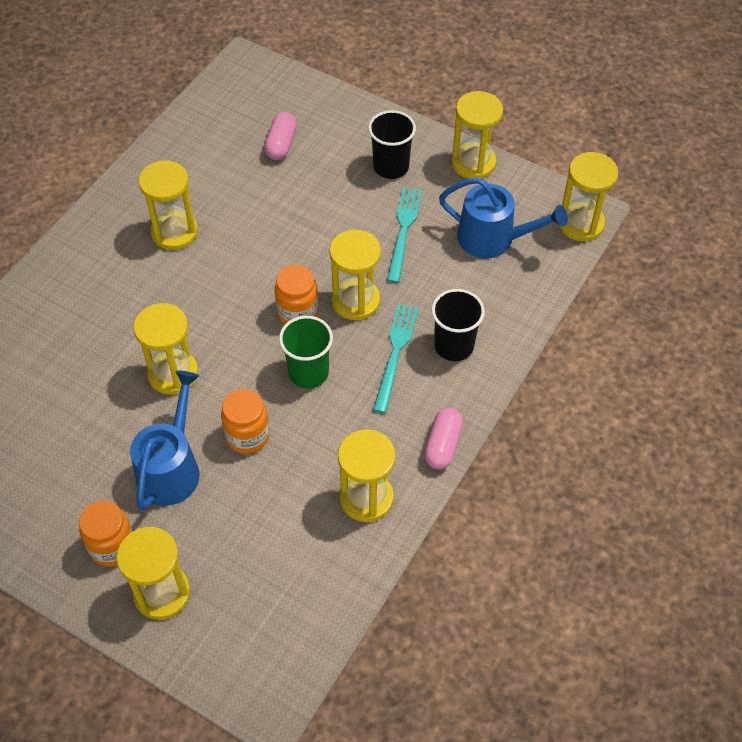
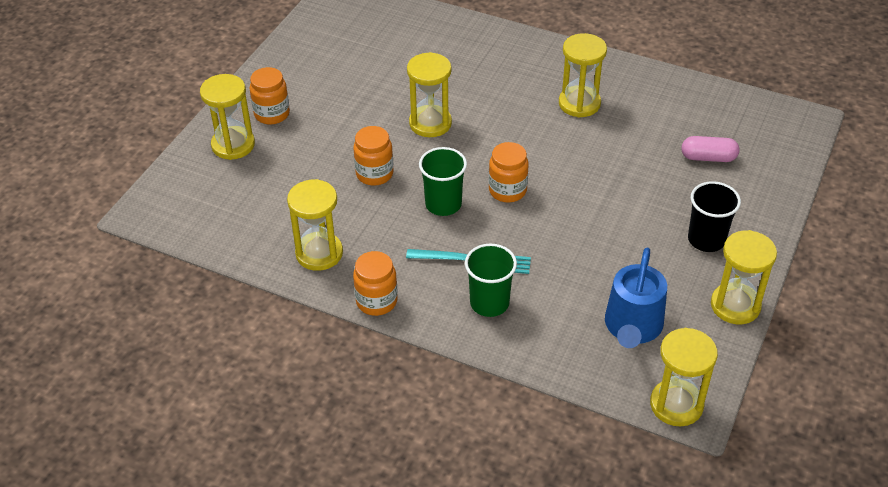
camera: 85 degrees right, 10 degrees down
blue watering can [130,371,199,511] -> none
yellow hourglass [329,230,381,320] -> none
turquoise fork [387,187,422,283] -> none
pink capsule [424,408,463,470] -> orange jar [353,251,398,316]
black cup [432,289,485,361] -> green cup [465,243,517,317]

